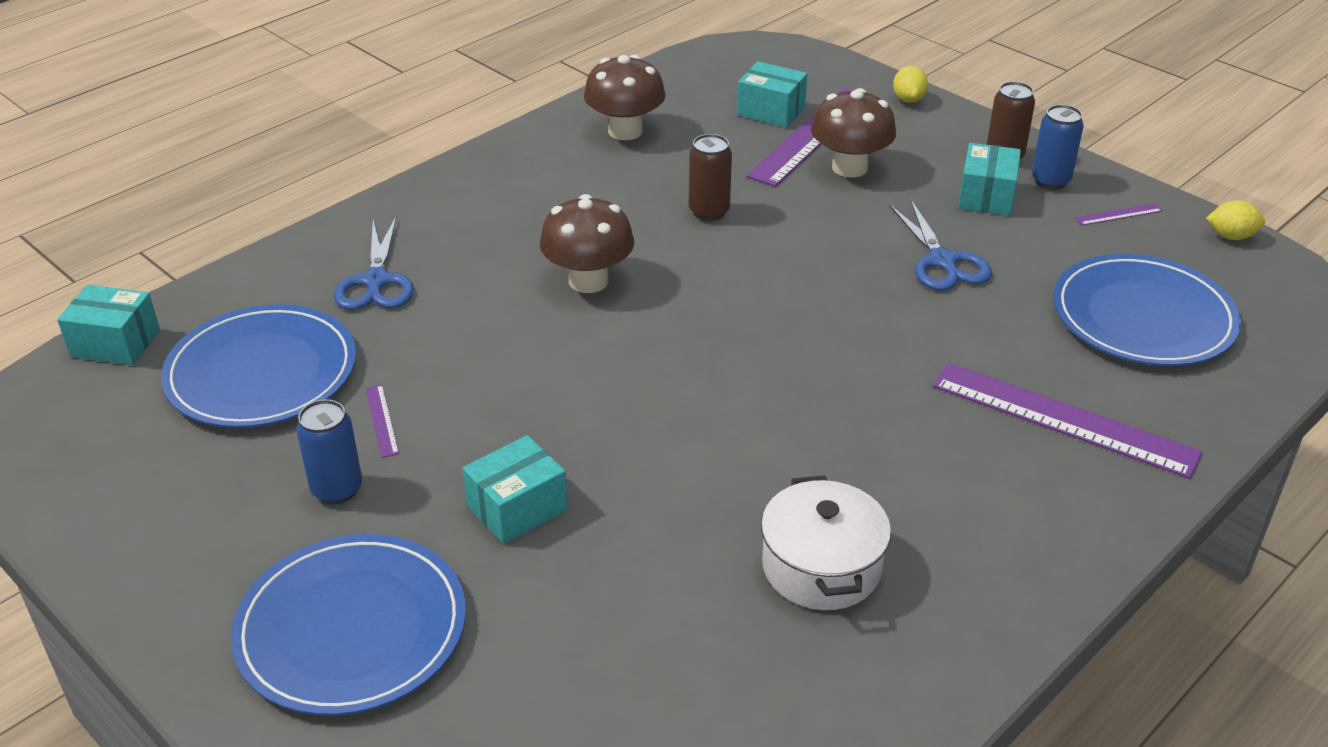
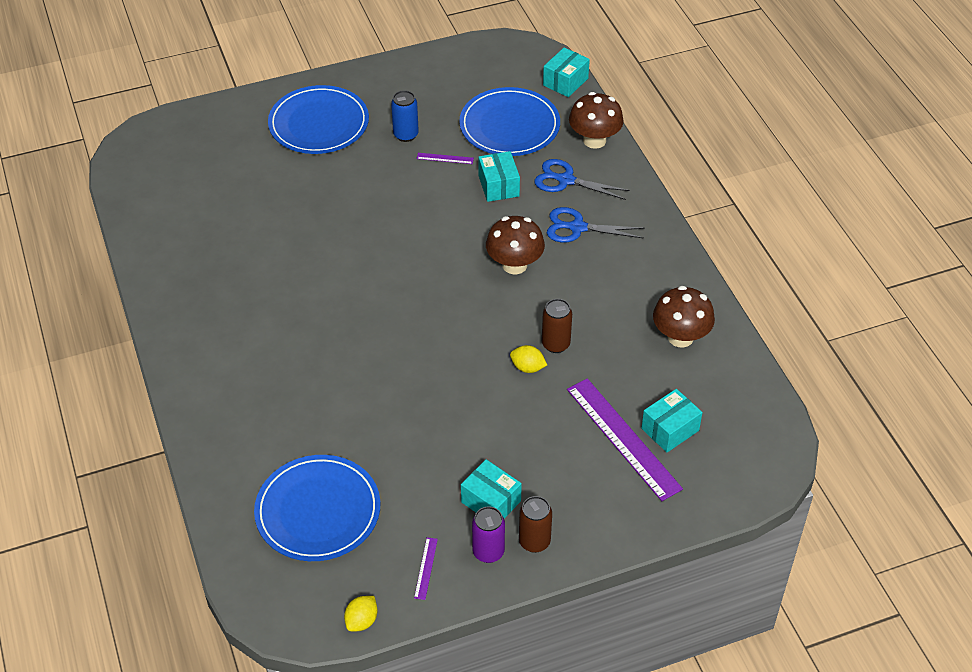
camera: 115 degrees right, 10 degrees up
turquoise box [462,435,568,544] -> turquoise box moved to [478,151,520,202]
white pot [761,475,891,610] -> none
brown mushroom [811,88,896,177] -> brown mushroom moved to [569,92,624,149]
blue scissors [889,200,992,291] -> blue scissors moved to [547,207,645,243]
yellow lemon [893,66,928,103] -> yellow lemon moved to [510,345,547,373]
purple ruler [933,363,1203,479] -> none
blue can [1032,105,1083,190] -> purple can [472,506,505,563]

